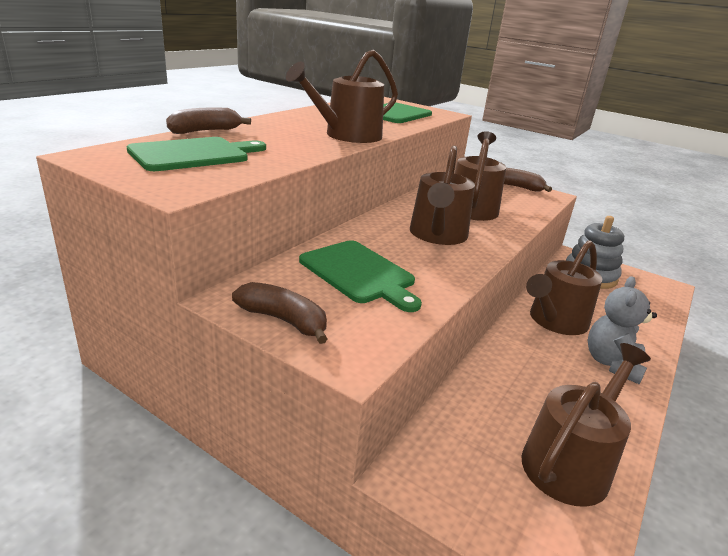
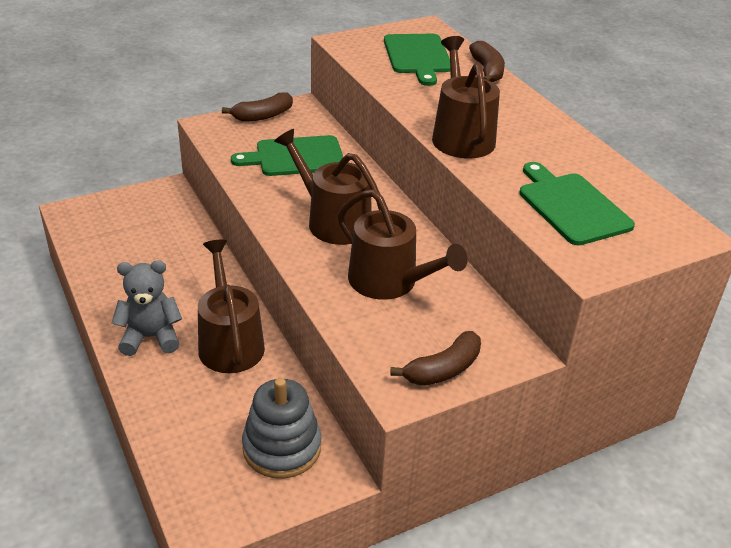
camera: 120 degrees right, 10 degrees up
brown watering can [521,343,651,507] -> none
grey teddy bear [588,276,657,384] -> grey teddy bear turned 60 degrees counterclockwise [112,260,182,356]

